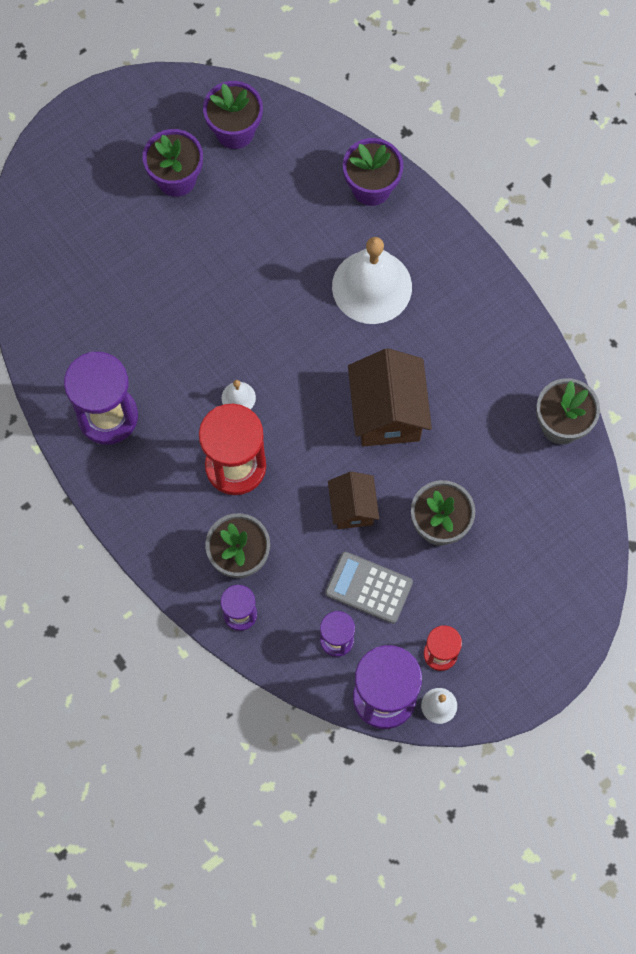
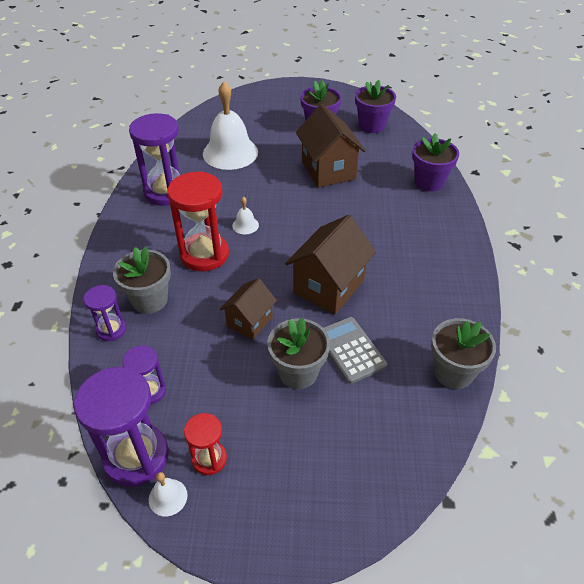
camera: 40 degrees right, 25 degrees down
grey calculator [325,552,413,623] -> grey calculator moved to [323,317,387,384]
white bell [332,237,412,324] -> white bell moved to [203,82,258,170]
none -> brown house [296,104,366,188]

